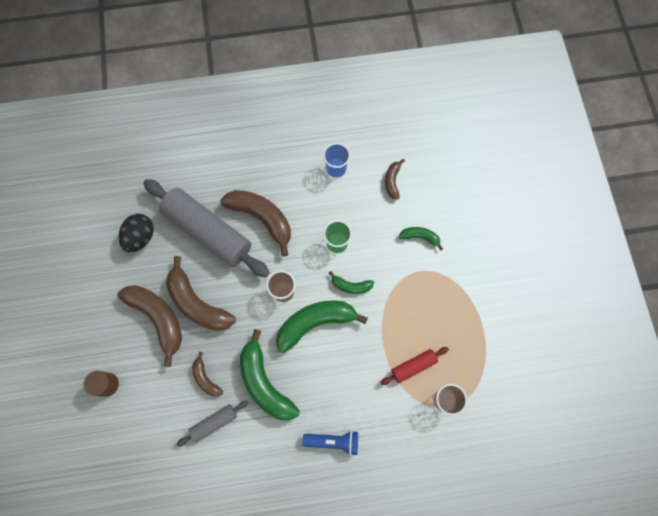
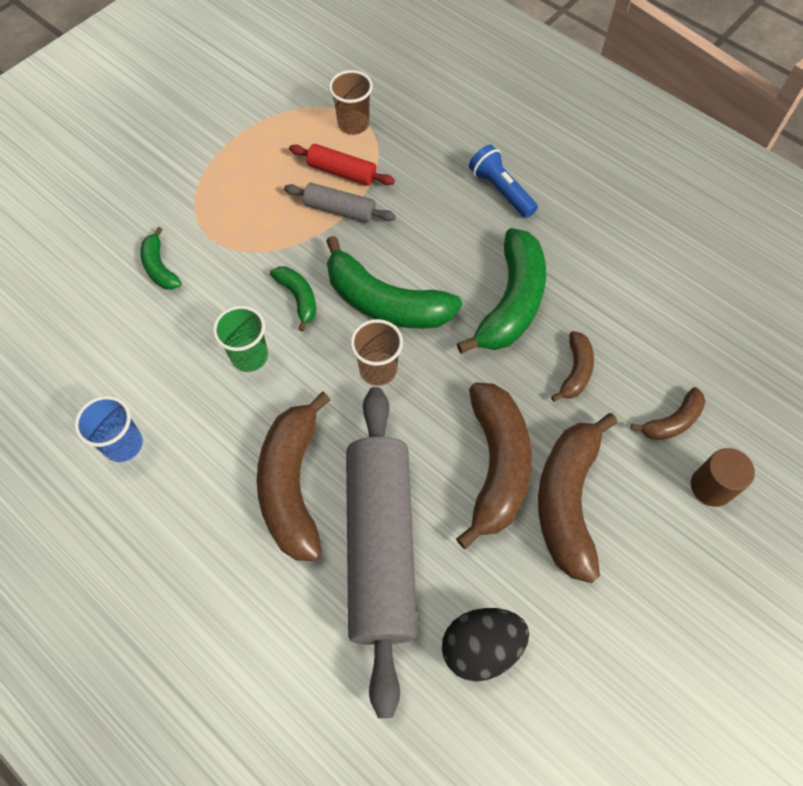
camera: 130 degrees left, 10 degrees down
grey rolling pin [177,401,248,446] -> grey rolling pin moved to [284,183,396,223]
brown banana [385,159,405,200] -> brown banana moved to [631,387,705,440]

